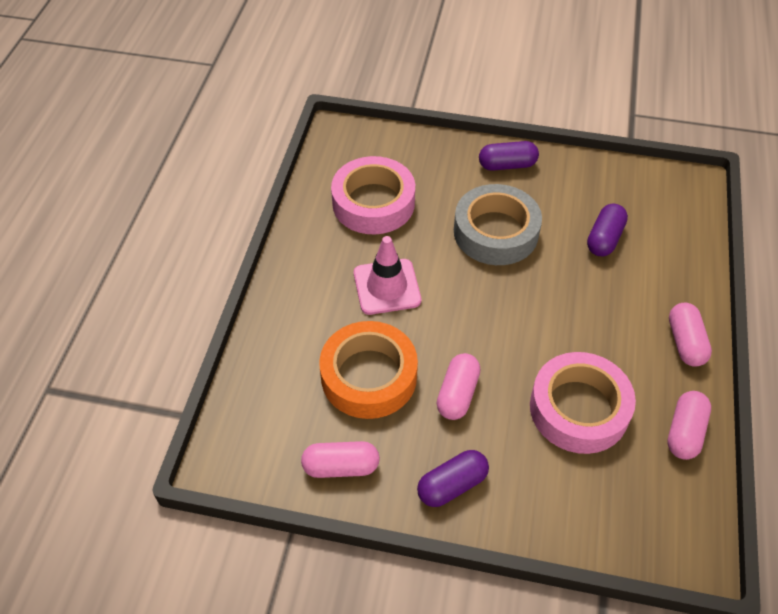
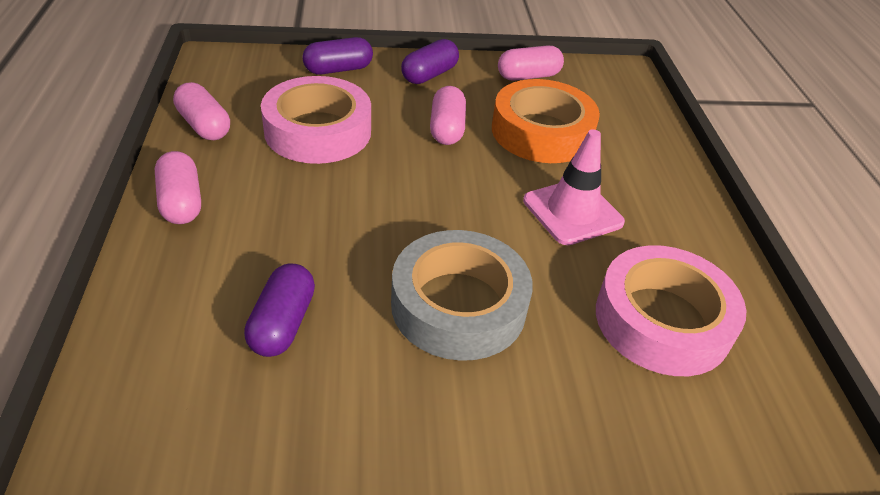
camera: 160 degrees right, 10 degrees down
purple capsule [479,141,539,171] -> purple capsule moved to [302,37,373,75]
pink capsule [667,391,711,460] -> pink capsule turned 45 degrees counterclockwise [173,82,230,140]

